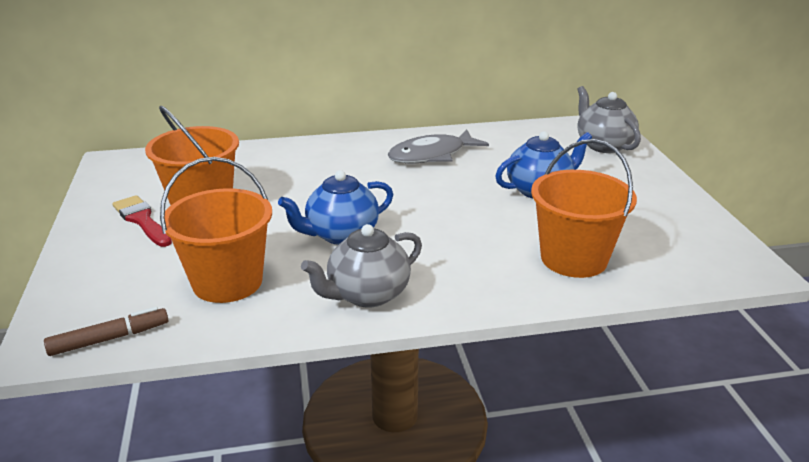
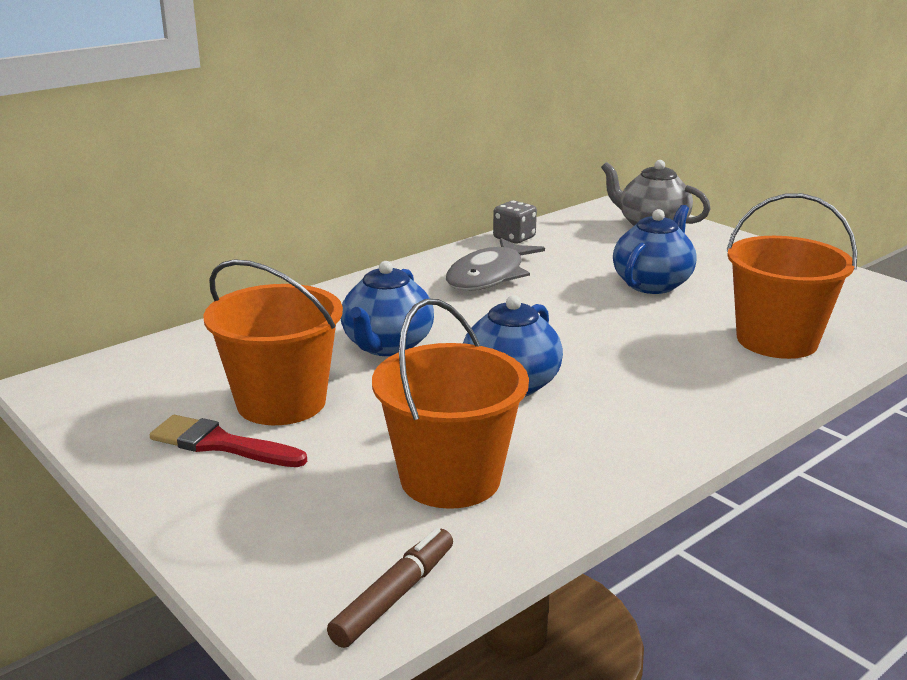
camera: 30 degrees left, 5 degrees down
grey teapot [301,224,422,308] -> none
none -> blue teapot [341,261,434,356]
none -> grey dice [493,200,537,243]

